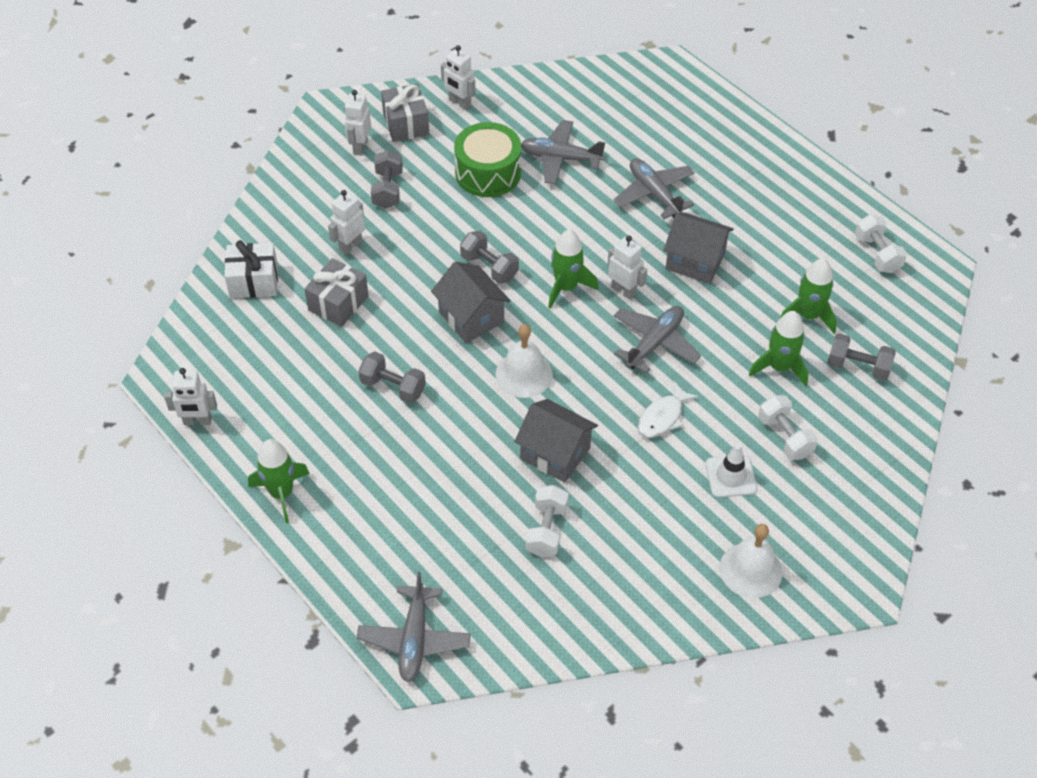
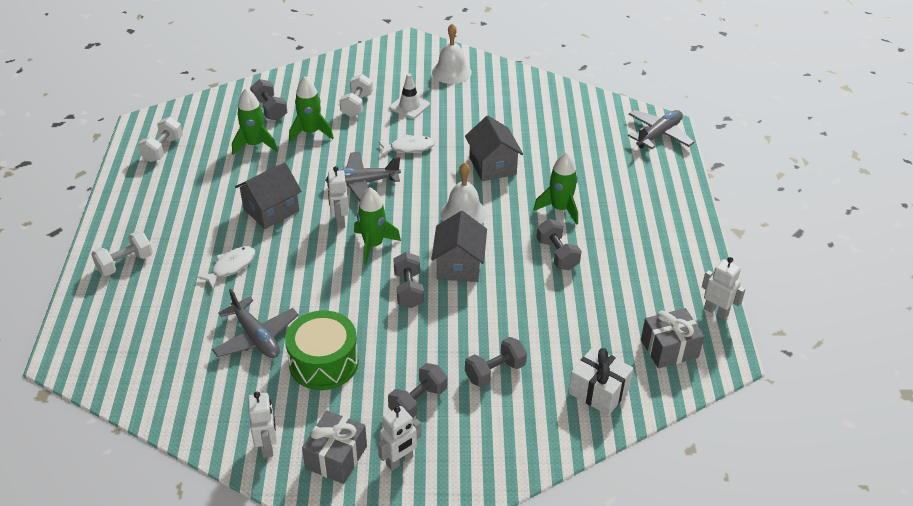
camera: 140 degrees left, 10 degrees down
green rocket [248,439,310,523] -> green rocket moved to [533,152,578,225]
grey gift [305,258,369,327] -> grey gift moved to [641,308,704,368]
white robot [328,190,365,255] -> grey dumbbell [465,337,527,387]
white dumbbell [525,485,569,557] -> white dumbbell moved to [91,231,153,276]
grey plane [614,158,695,219] -> white fish [196,246,256,289]
grey house [663,212,734,284] -> grey house turned 75 degrees clockwise [235,162,302,229]

